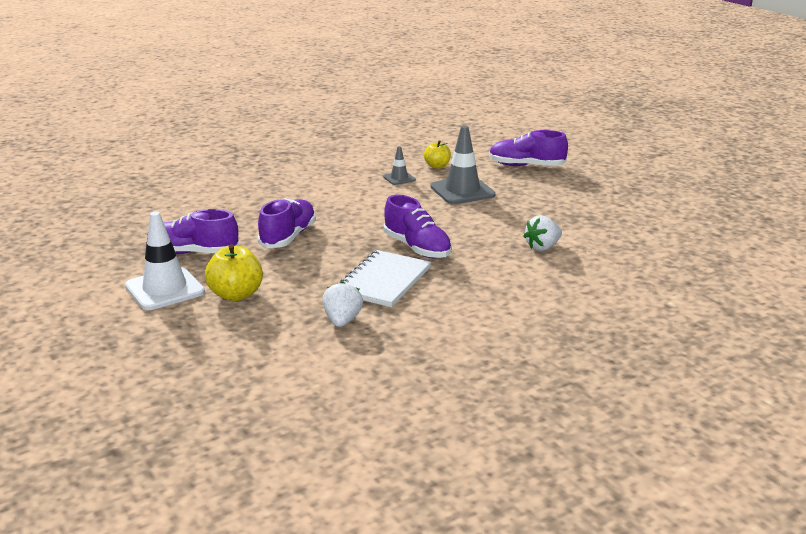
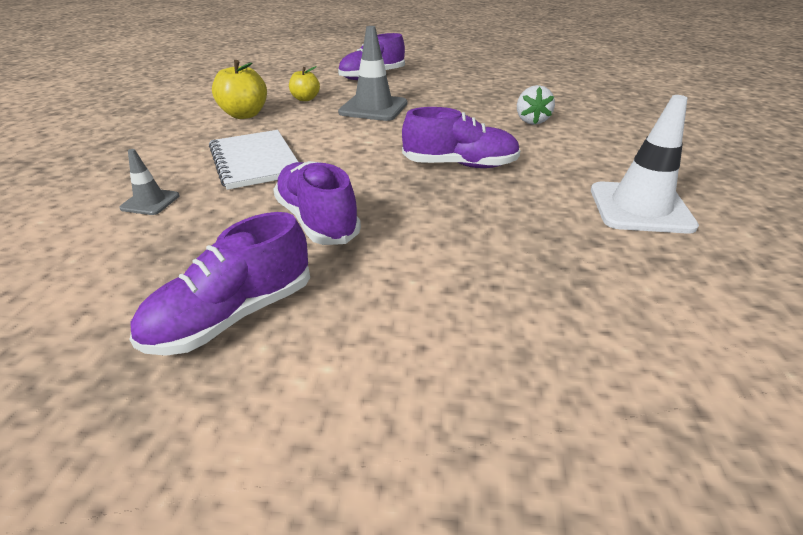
camera: 50 degrees left, 10 degrees up
white traffic cone [125,211,205,310] -> white traffic cone moved to [591,95,699,234]
yellow apple [205,244,263,301] -> yellow apple moved to [212,60,267,119]
white strawberry [322,281,363,327] -> none
white notebook [337,250,431,307] -> white notebook moved to [209,130,298,190]
grey traffic cone [383,146,416,185] -> grey traffic cone moved to [119,149,180,215]

